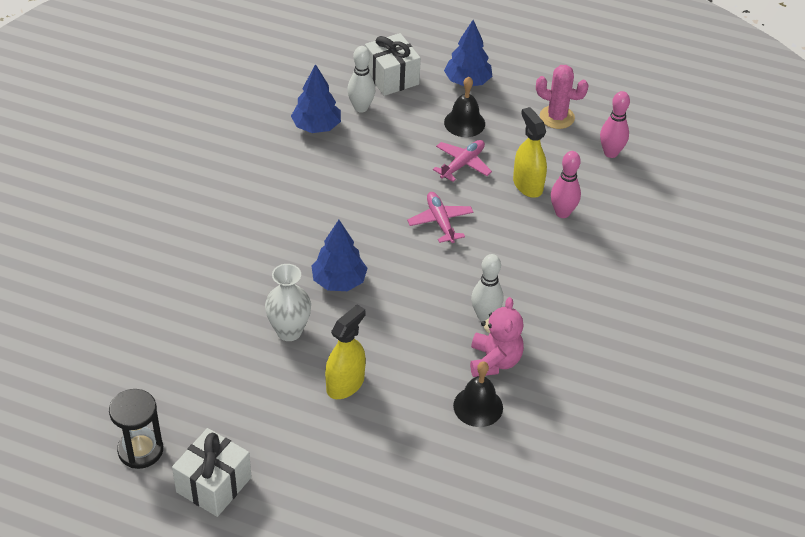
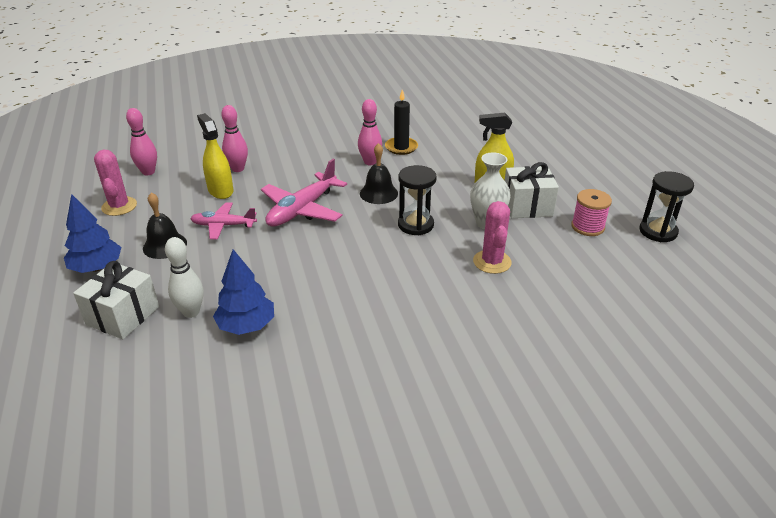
camera: 125 degrees left, 10 degrees down
white gift [172,428,252,517] -> white gift moved to [505,162,559,218]
blue tree [312,220,368,291] -> black hourglass [398,165,437,235]
pink plane [407,192,474,243] -> pink plane [261,159,347,227], size x1.60
black bell [453,361,503,427] -> black bell moved to [360,143,398,204]
pink teddy bear [470,297,524,377] -> black candle [385,90,418,155]
white bowling pin [471,254,504,321] -> pink bowling pin [358,99,382,165]
yellow spray bottle [513,107,547,198] -> yellow spray bottle turned 120 degrees clockwise [197,113,233,199]
none -> pink cactus [473,201,512,274]
none -> pink spool [571,189,612,236]

